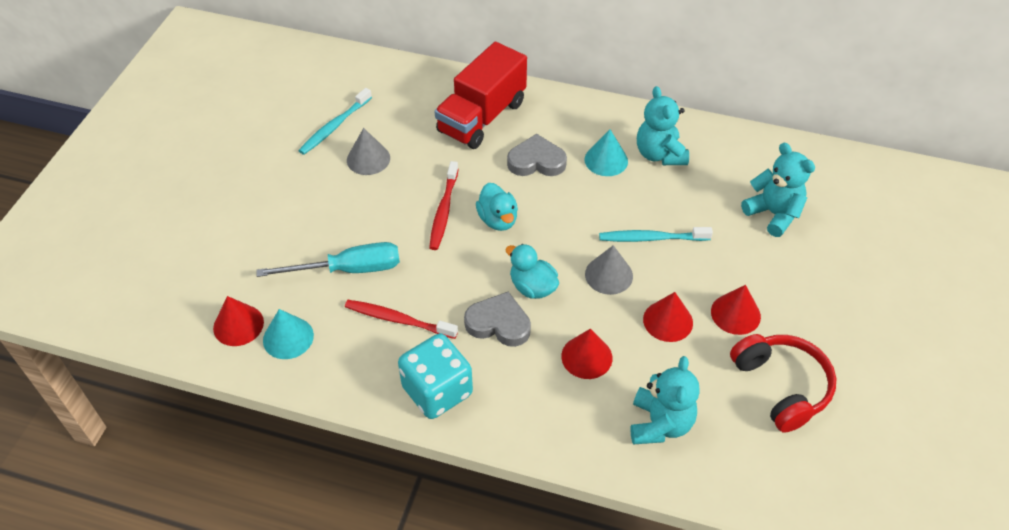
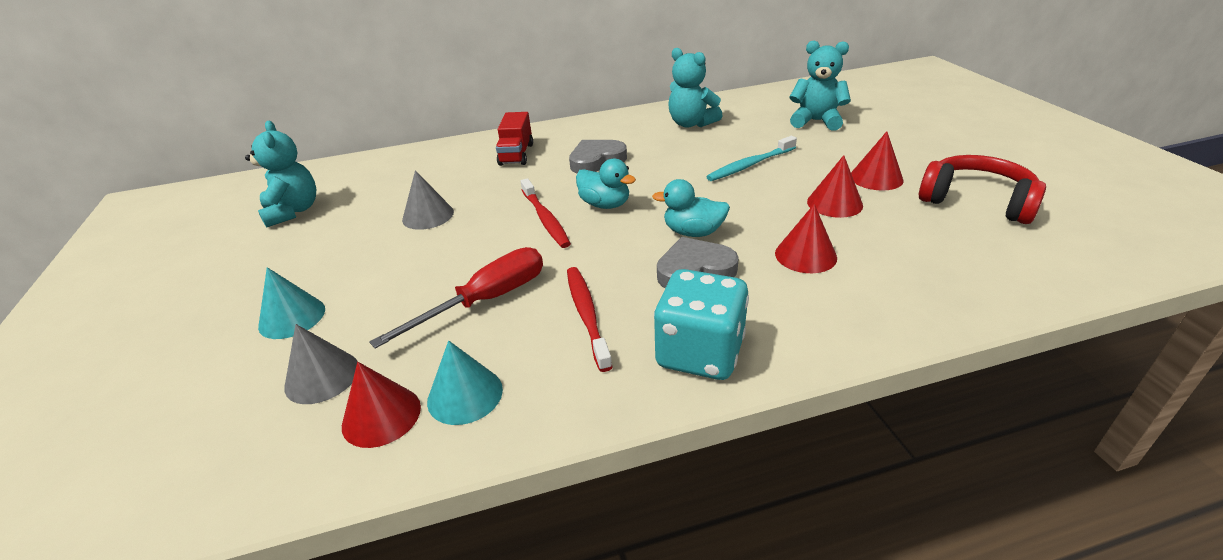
camera: 30 degrees left, 15 degrees down
turquoise screwdriver [256,242,400,277] -> red screwdriver [369,247,543,349]
turquoise toothbrush [298,88,372,155] -> none
red toothbrush [345,300,458,339] -> red toothbrush turned 90 degrees clockwise [567,267,613,372]
red truck [435,42,527,149] -> red truck [496,112,533,166], size x0.58
turquoise cone [584,129,628,176] -> turquoise cone moved to [258,267,325,339]
grey cone [585,245,633,295] -> grey cone moved to [284,324,358,404]
turquoise teddy bear [630,356,700,445] -> turquoise teddy bear moved to [245,121,316,228]

